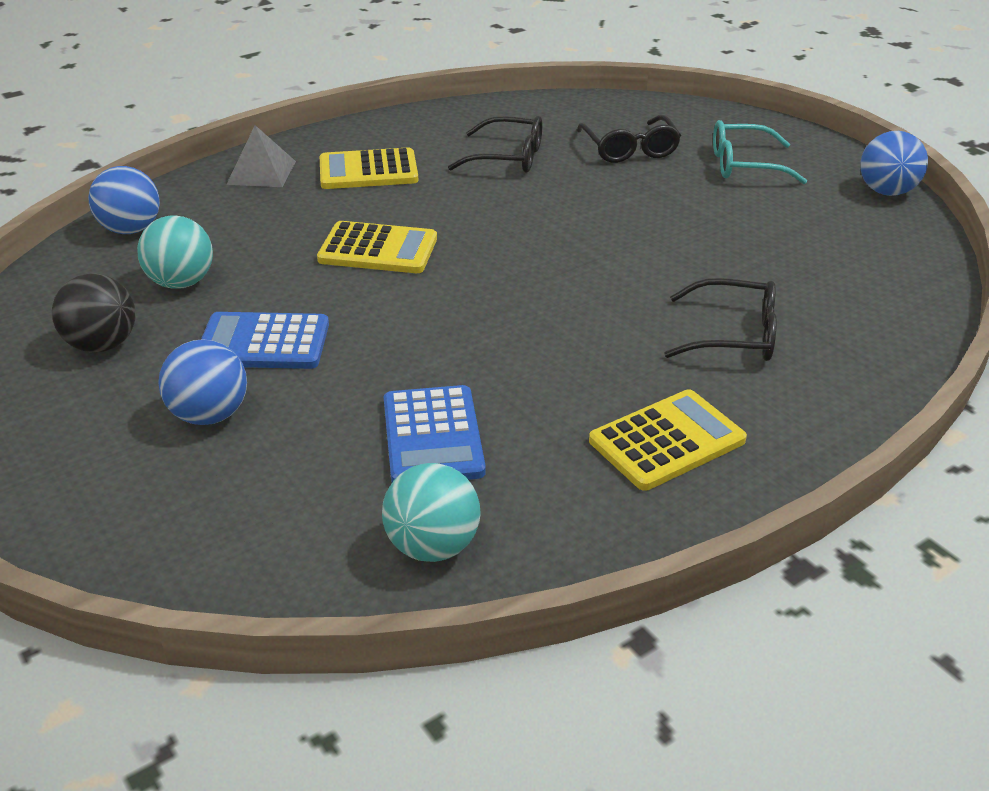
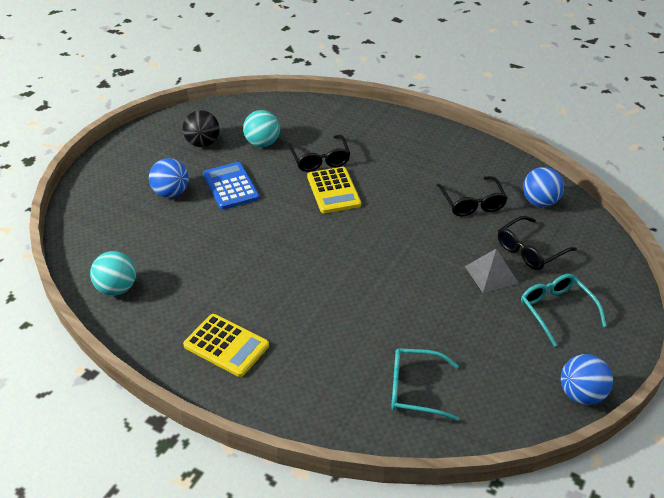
camera: 65 degrees right, 5 degrees up
blue ball [88,166,160,234] -> blue ball moved to [523,167,564,207]
grey pyramid [226,125,296,187] -> grey pyramid moved to [465,249,518,293]
yellow calculator [320,147,418,189] -> none
blue calculator [384,385,486,482] -> none
black glasses [664,278,777,361] -> black glasses moved to [288,135,350,172]
none -> turquoise glasses [391,348,459,421]

